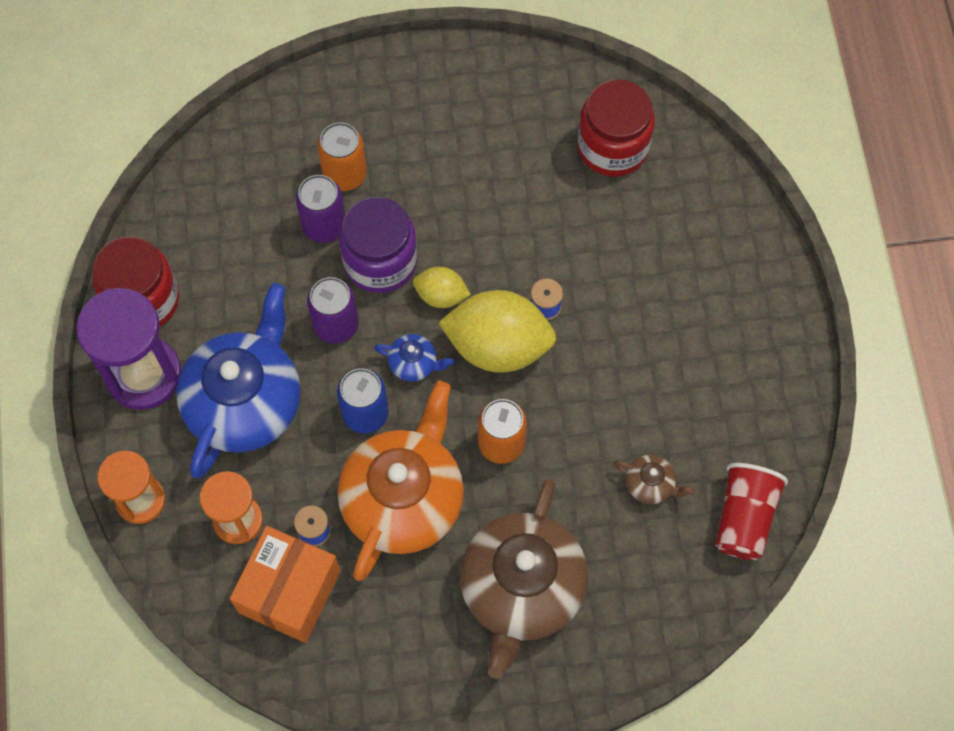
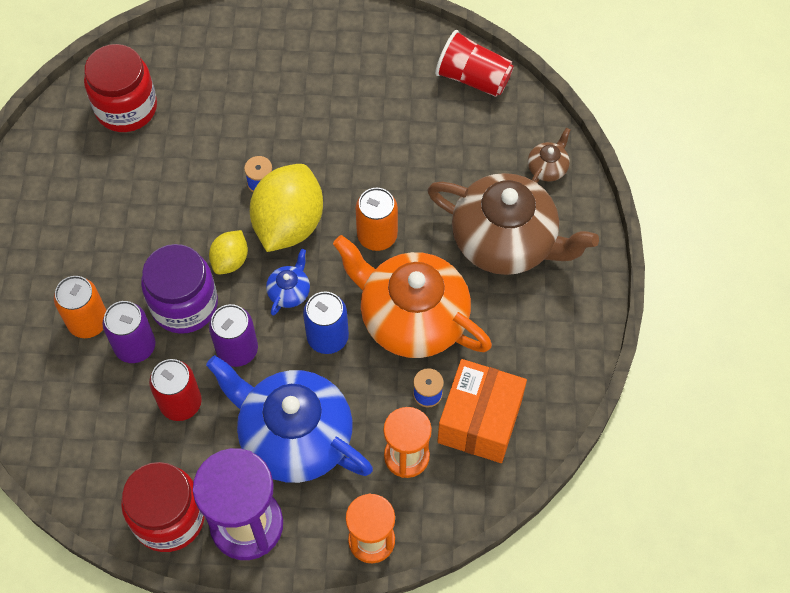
camera: 80 degrees left, 5 degrees down
orange box [230,526,340,643] -> orange box turned 75 degrees clockwise [437,359,527,463]
brown teapot [614,455,695,504] -> brown teapot moved to [528,127,571,183]
none -> red can [149,359,202,421]

